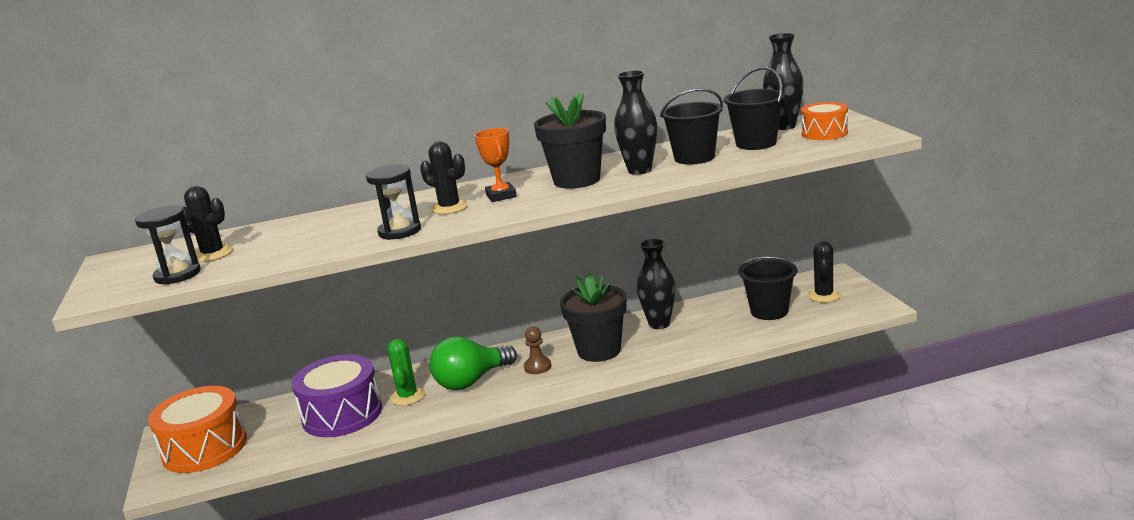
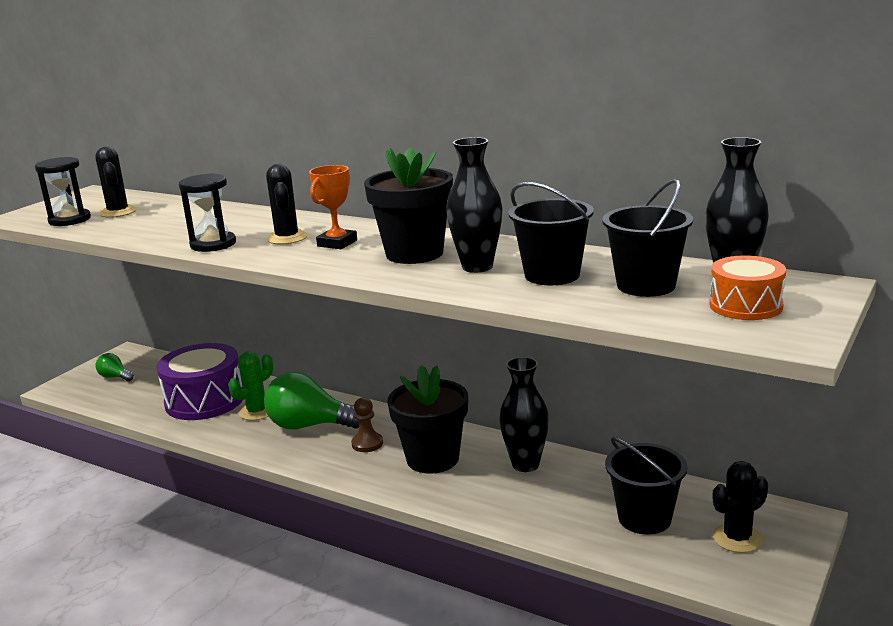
camera: 45 degrees right, 0 degrees up
orange drum [148,386,247,473] -> green light bulb [95,353,134,381]

